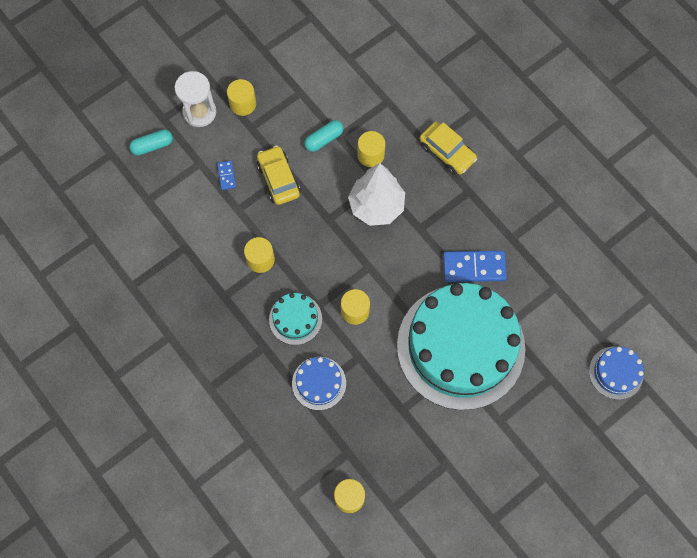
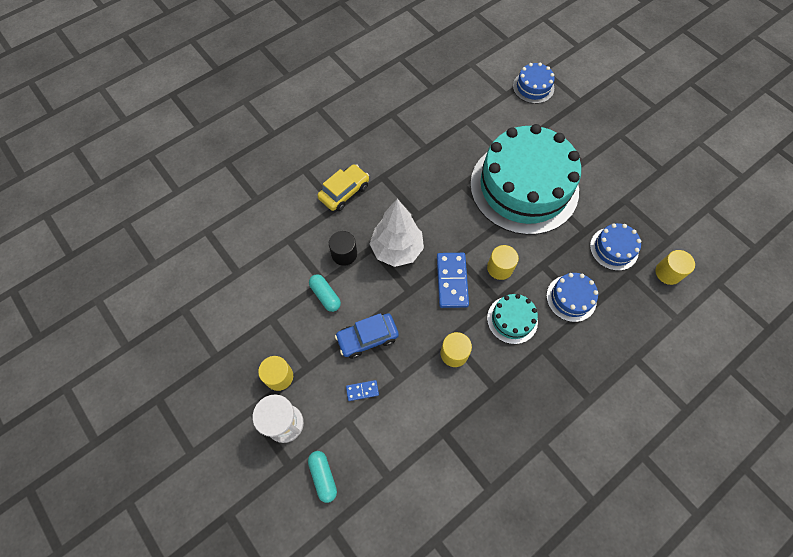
camera: 90 degrees left, 5 degrees down
yellow car [257,145,301,205] -> blue car [335,313,399,359]
yellow cylinder [357,131,385,167] -> black cylinder [329,231,357,266]
blue domino [443,251,507,282] -> blue domino moved to [437,253,469,308]
none -> blue cake [590,223,641,271]

